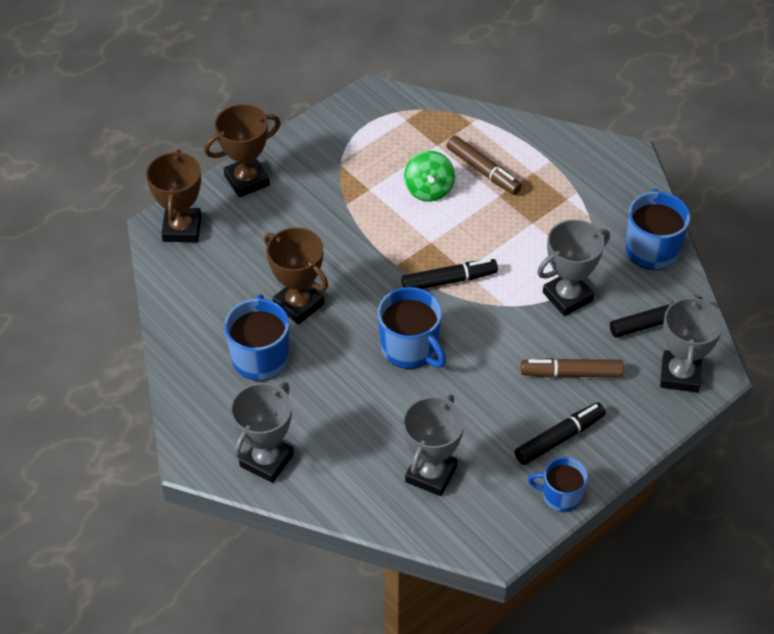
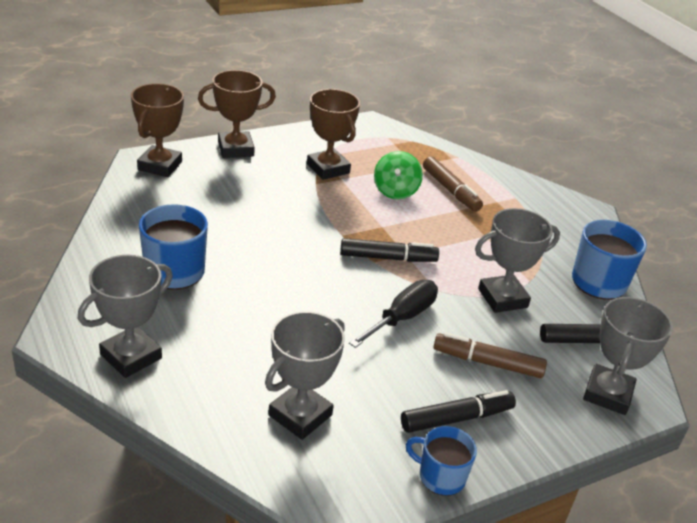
camera: 10 degrees right, 15 degrees down
brown trophy [264,227,328,325] -> brown trophy moved to [307,89,360,180]
blue mug [378,287,446,369] -> none
none -> black screwdriver [349,280,438,348]

